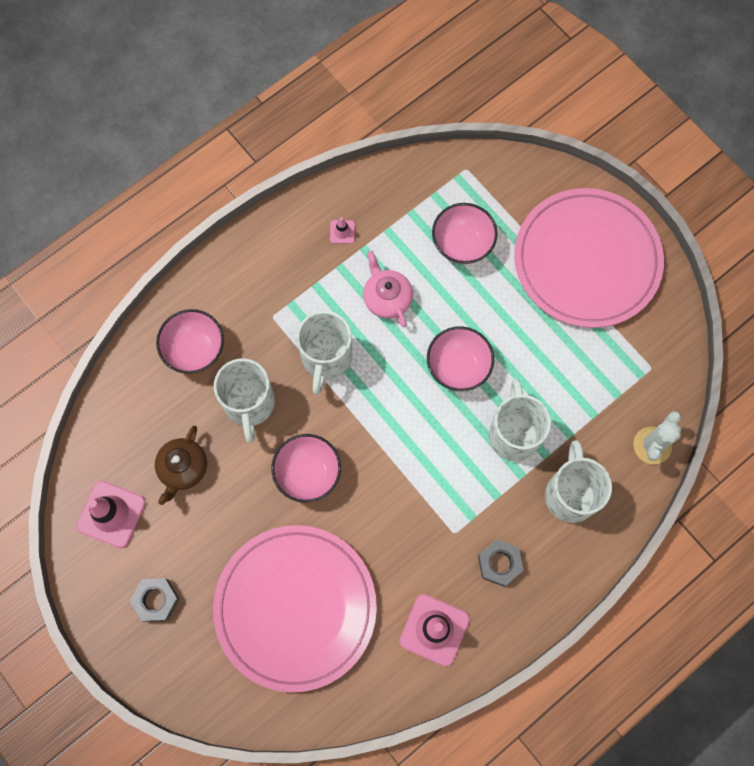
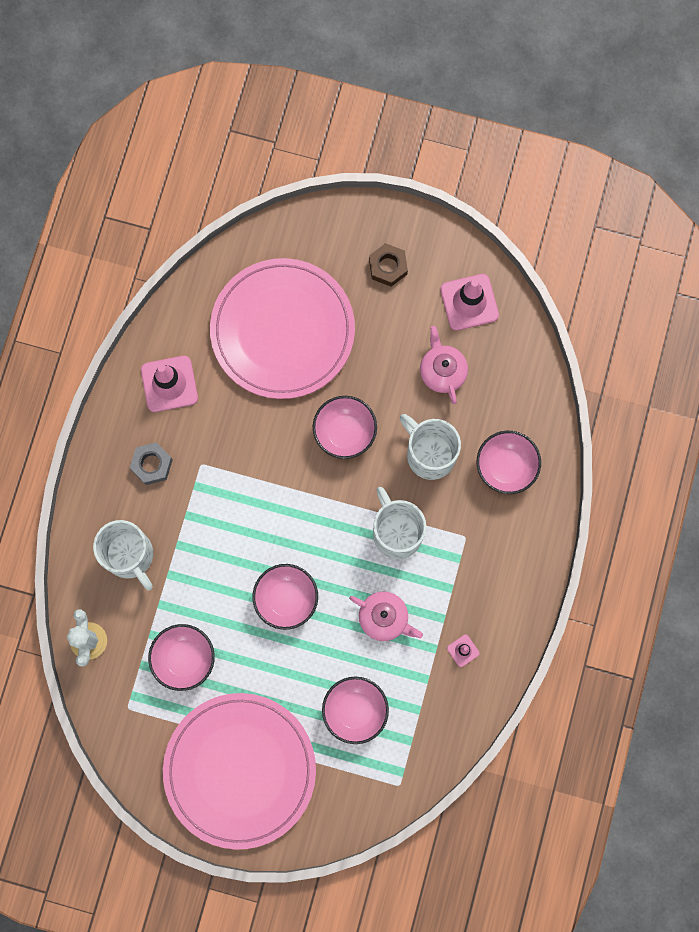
camera: 145 degrees right, 5 degrees up
grey nut [130,578,180,622] -> brown nut [369,243,408,287]
brown teapot [155,426,207,505] -> pink teapot [420,326,468,404]
white mug [489,379,551,461] -> none
none -> pink bowl [148,624,215,691]

